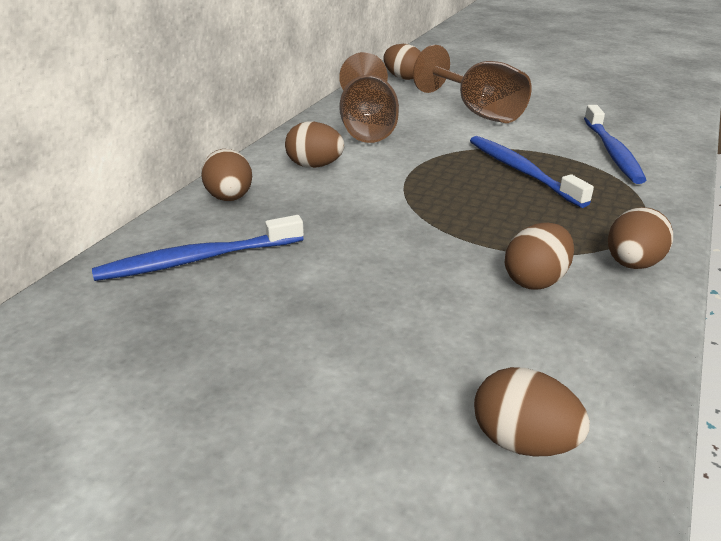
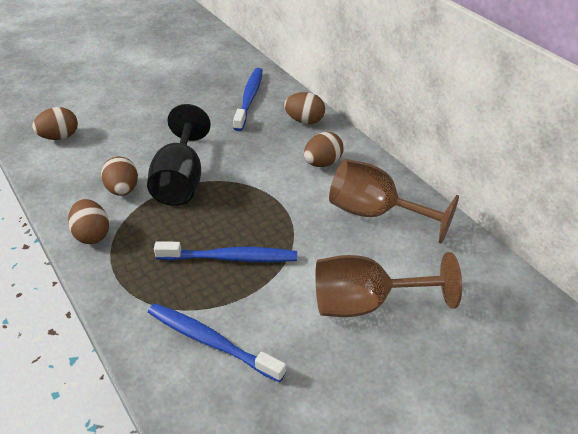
camera: 120 degrees right, 10 degrees up
brown egg [383,44,421,80] -> none
none -> black goblet [147,104,211,206]

